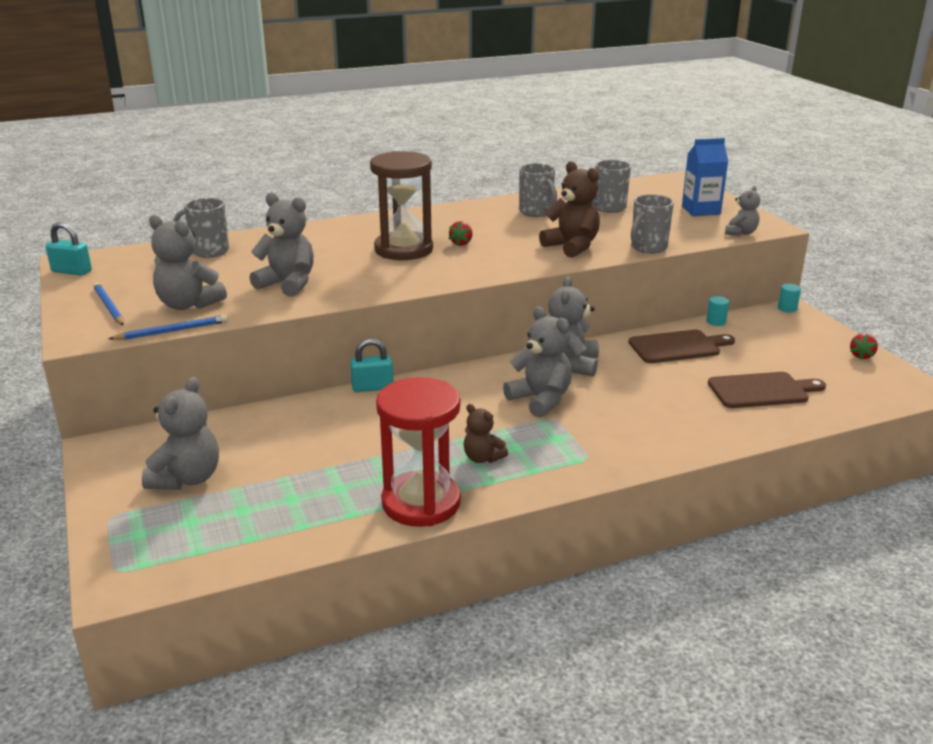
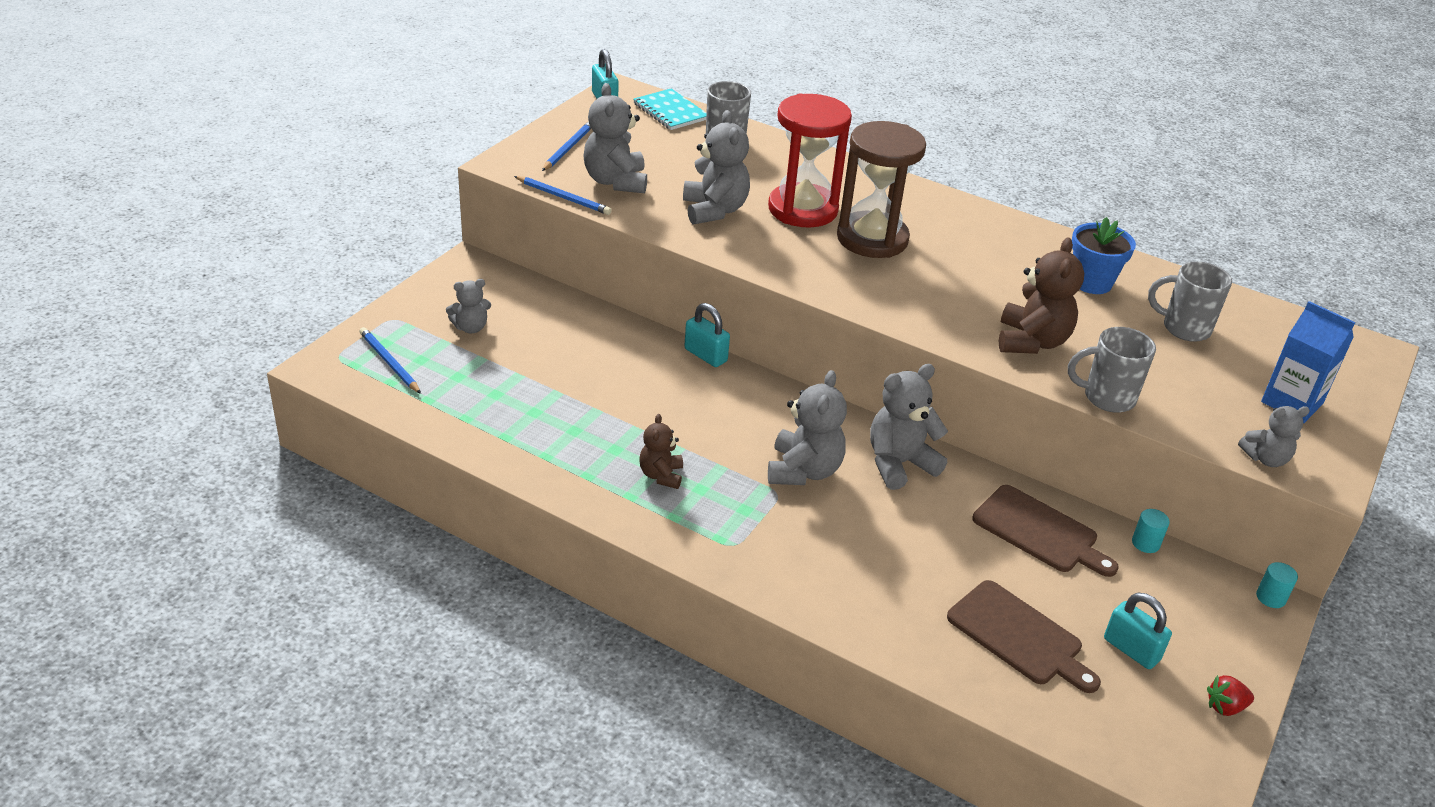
camera: 50 degrees right, 10 degrees up
grey teddy bear [142,377,219,490] -> grey teddy bear [446,279,491,333], size x0.59
red hourglass [376,377,461,527] -> red hourglass moved to [768,94,852,228]
red strawberry [449,221,473,246] -> none
grey mug [519,163,557,217] -> blue flower pot [1072,217,1136,294]
none -> blue pencil [359,327,421,394]
none -> turquoise notebook [633,88,706,130]
none -> turquoise padlock [1104,593,1172,669]

